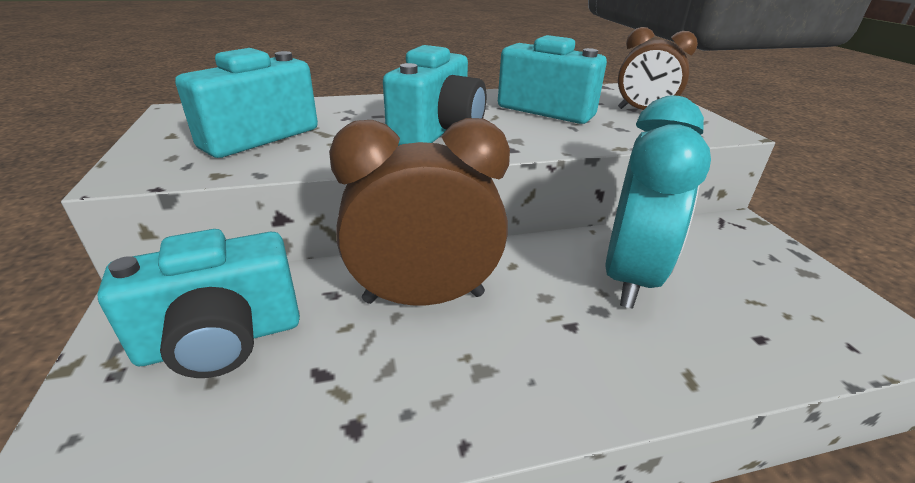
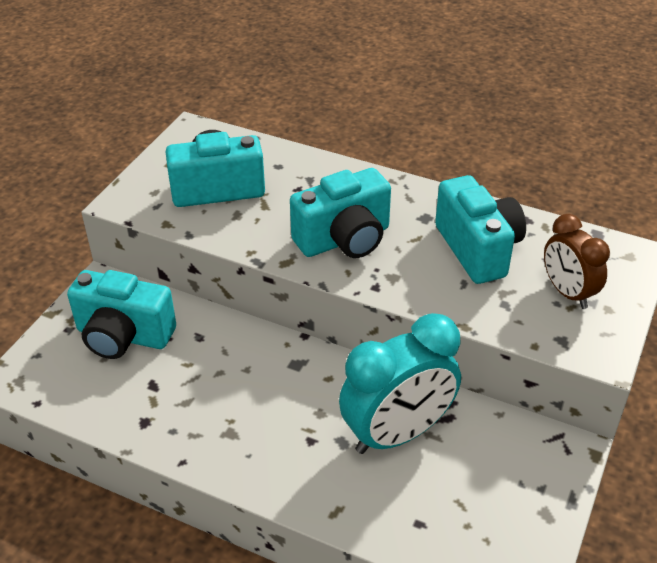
camera: 40 degrees right, 10 degrees up
brown clock [329,118,510,306] -> none

